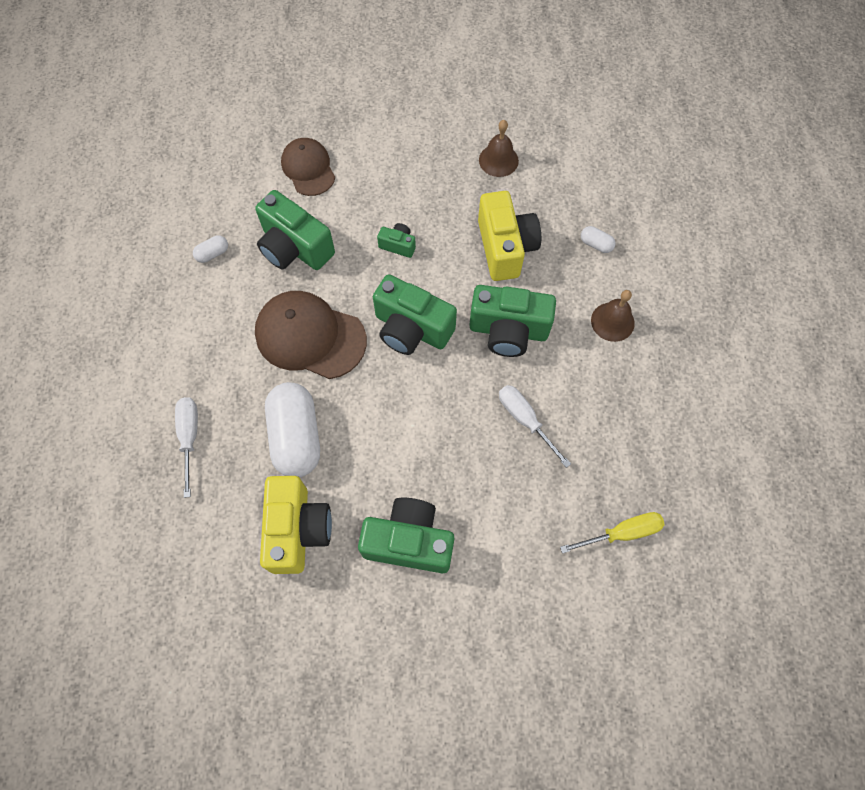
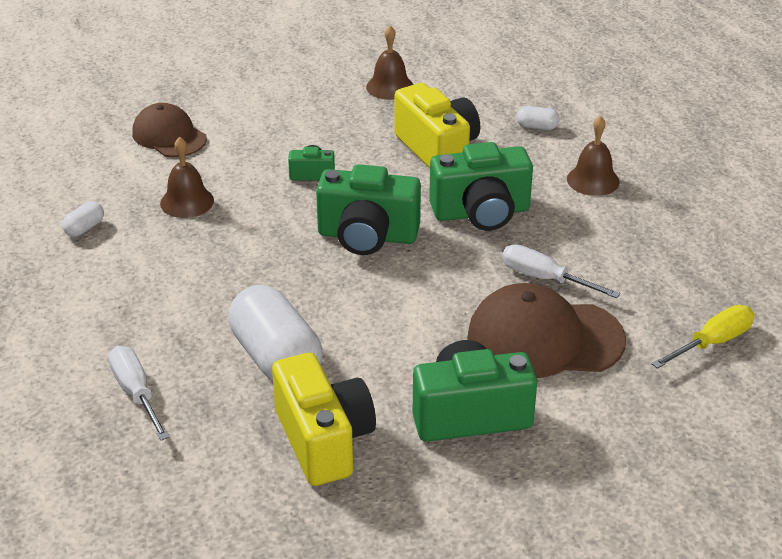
camera: 20 degrees left, 30 degrees down
green camera [255,190,335,270] -> brown bell [160,137,214,218]
brown cap [255,291,367,379] -> brown cap moved to [467,283,626,378]

